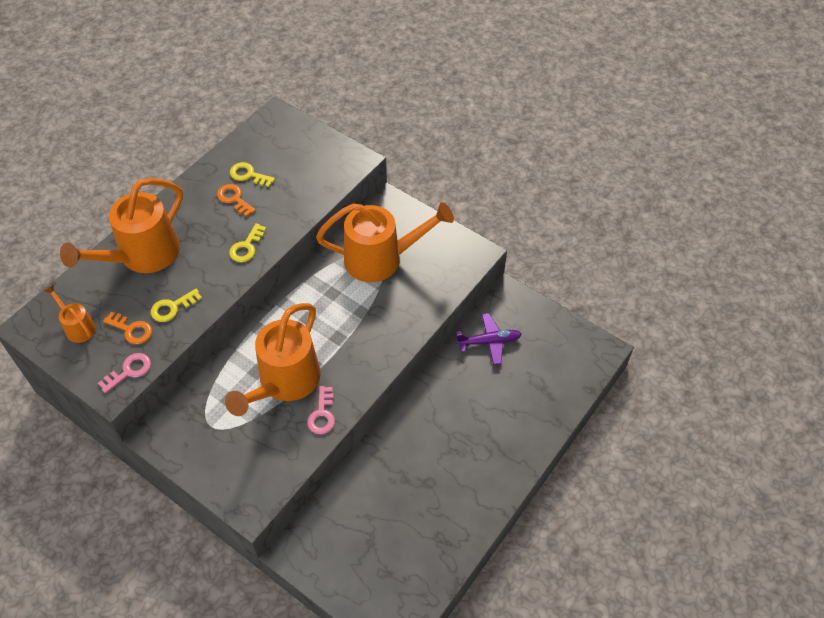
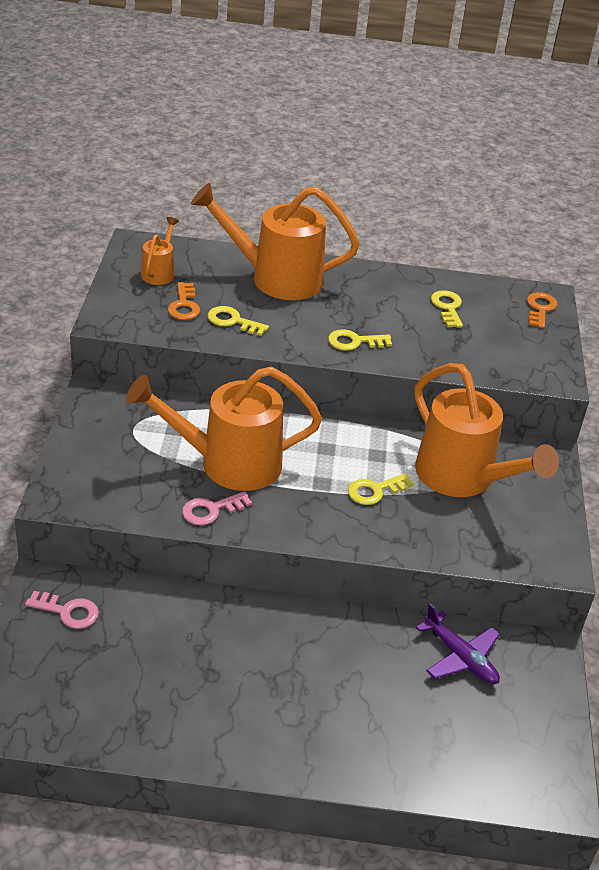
camera: 55 degrees right, 15 degrees down
pink key [98,353,151,393] -> pink key moved to [25,591,99,629]
orange key [217,184,256,217] -> orange key moved to [527,292,558,328]
none -> yellow key [348,473,414,505]

